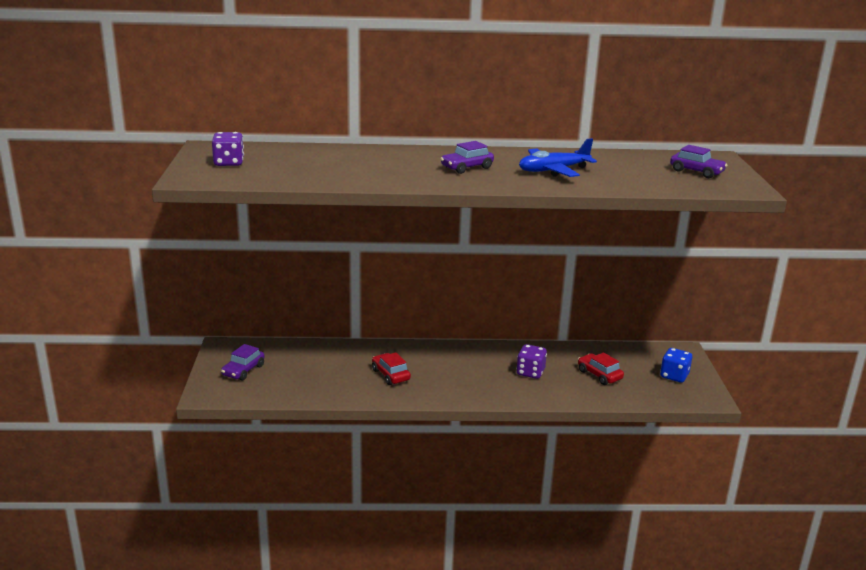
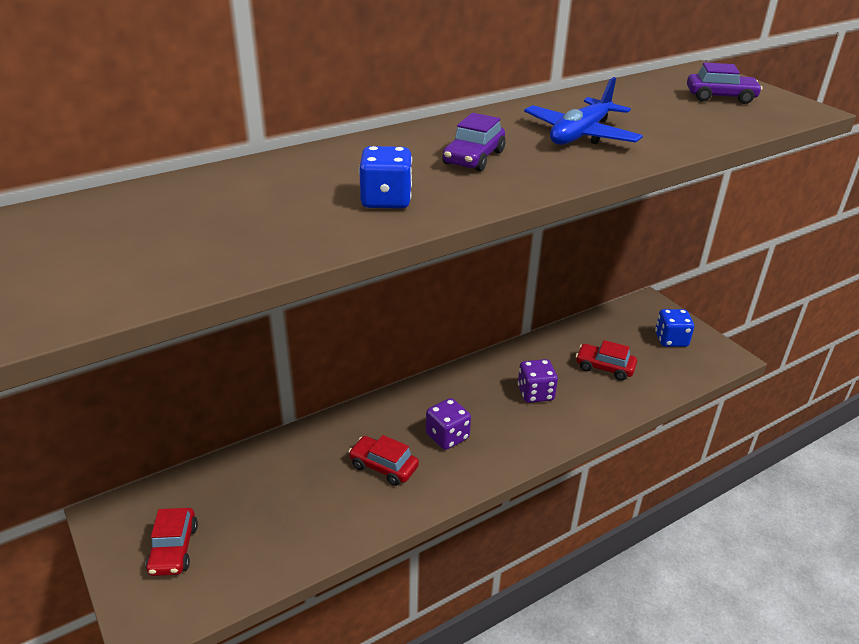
camera: 30 degrees left, 10 degrees up
purple dice [212,132,244,166] -> purple dice moved to [426,398,471,450]
purple car [221,344,265,381] -> red car [145,508,198,576]
none -> blue dice [359,146,412,209]

